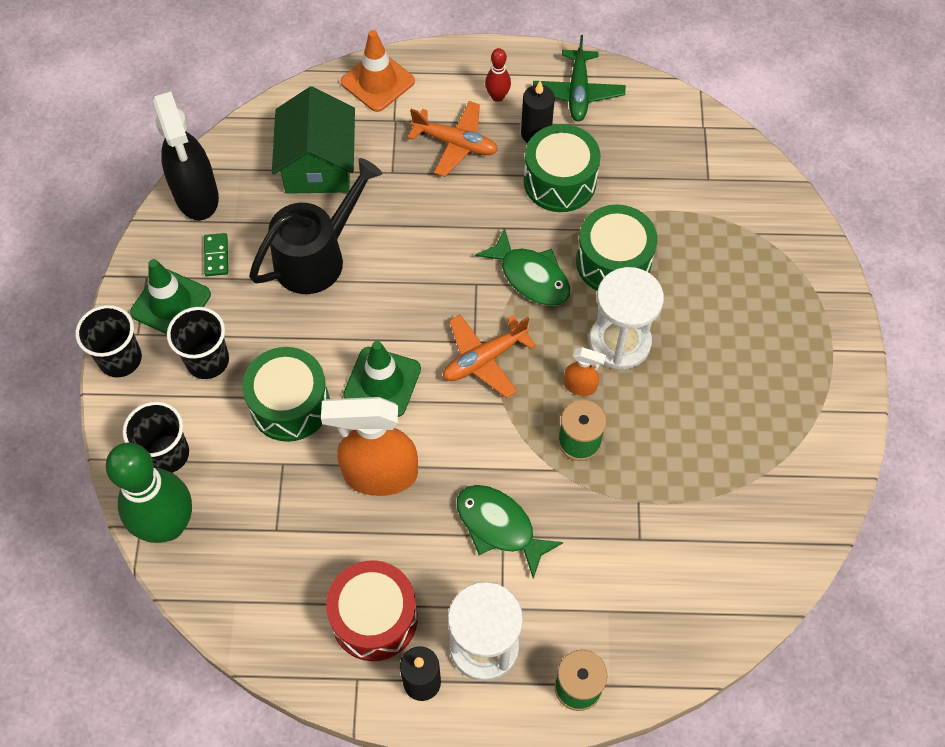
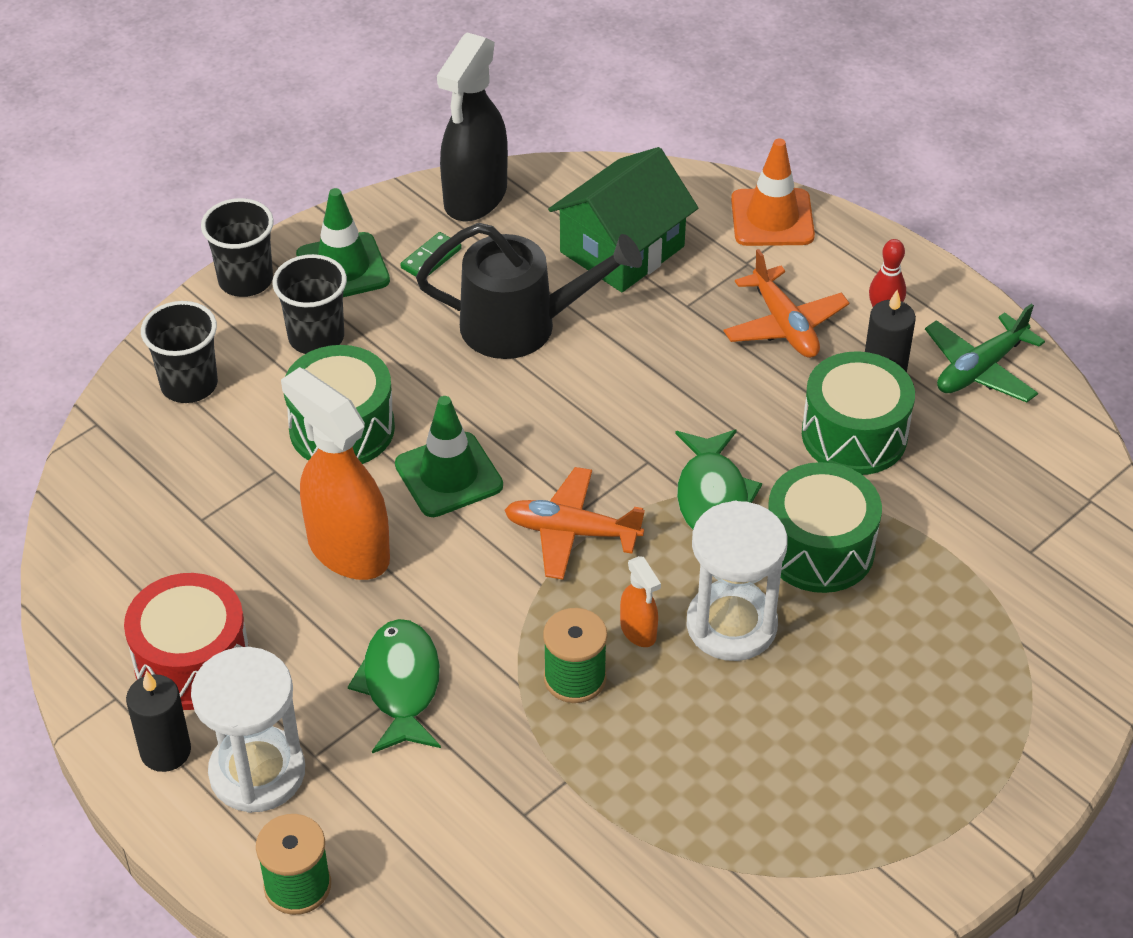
camera: 45 degrees right, 15 degrees down
green bowling pin [106,442,192,543] -> none

